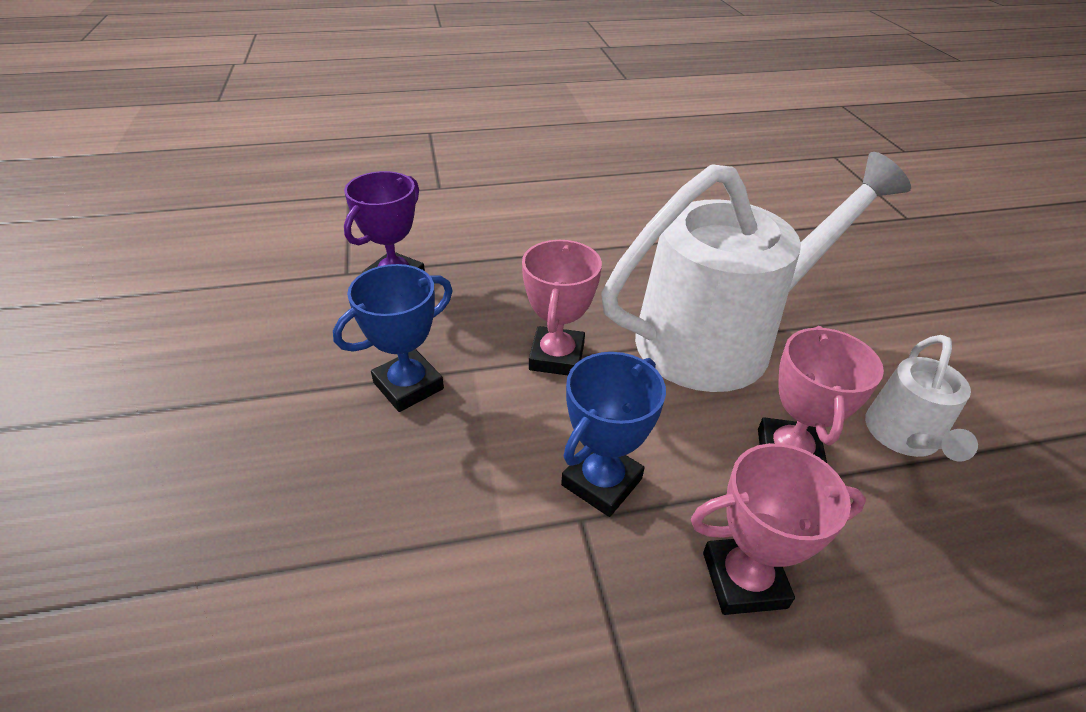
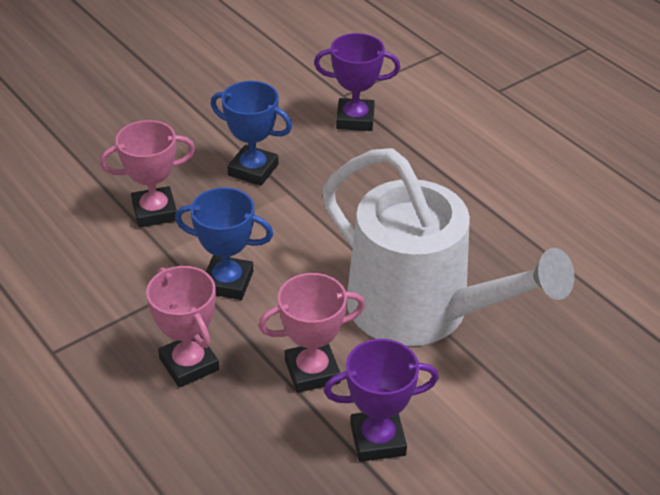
camera: 65 degrees right, 0 degrees up
pink trophy [522,240,602,375] -> pink trophy moved to [100,120,195,228]
white watering can [865,335,978,462] -> purple trophy [324,339,439,462]

